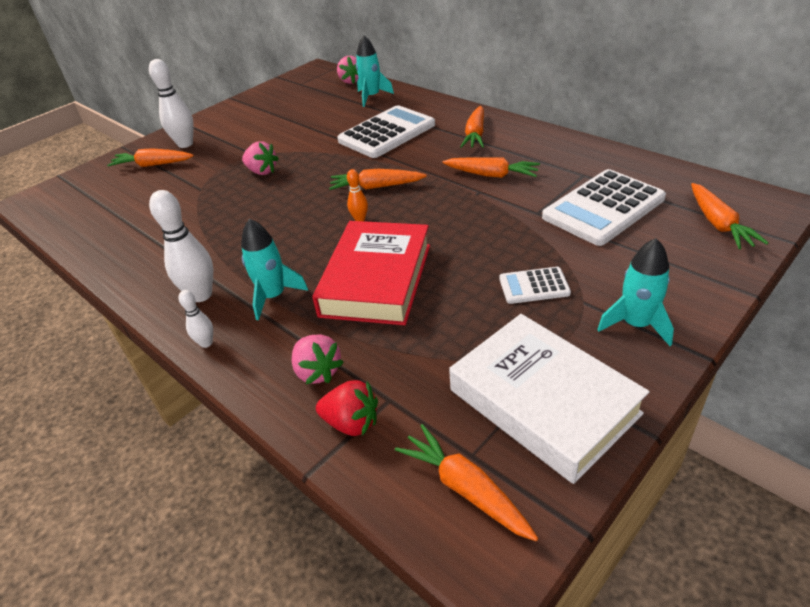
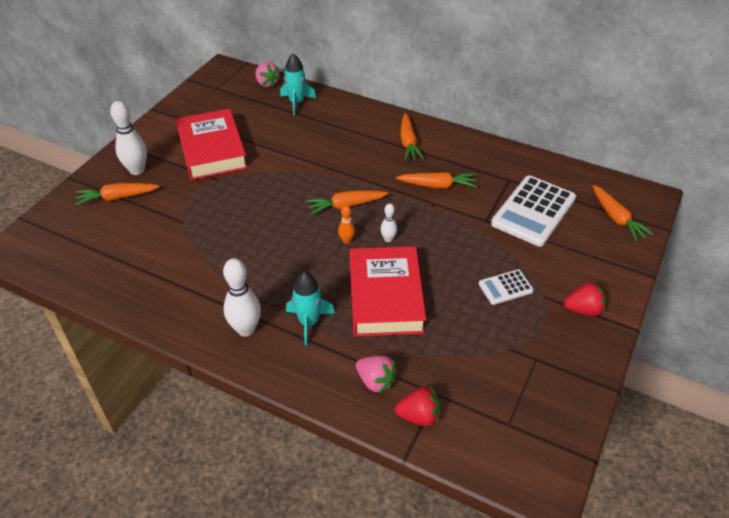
camera: 20 degrees left, 5 degrees up
white bowling pin [179,290,213,348] -> white bowling pin moved to [380,204,397,242]
pink strawberry [242,141,279,175] -> none
white calculator [337,105,435,158] -> none
orange carrot [395,424,538,541] -> none
white book [449,314,650,484] -> none
turquoise rocket [597,238,674,346] -> red strawberry [564,281,606,316]
none -> red book [176,109,248,180]

